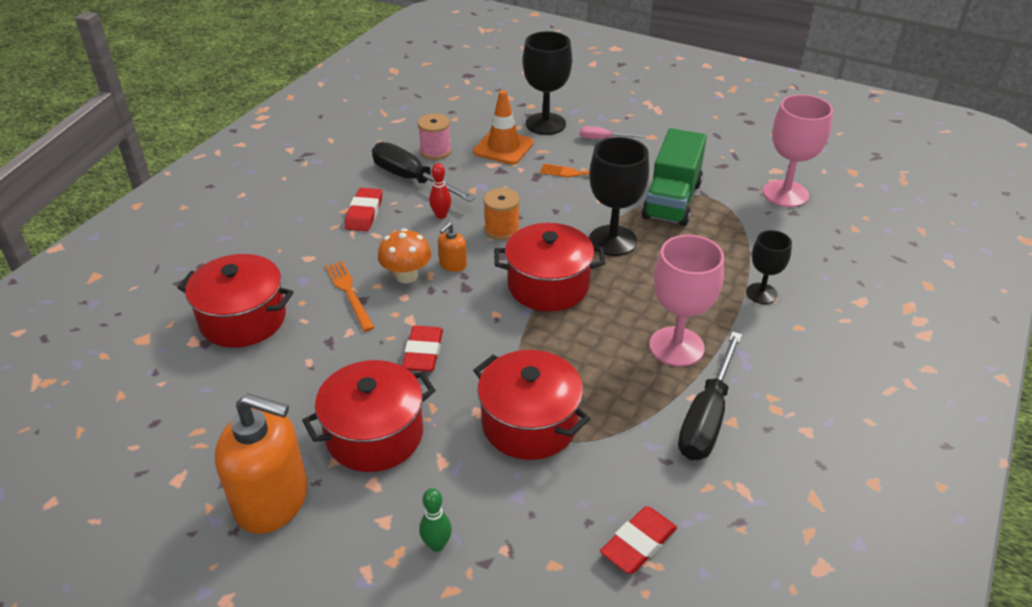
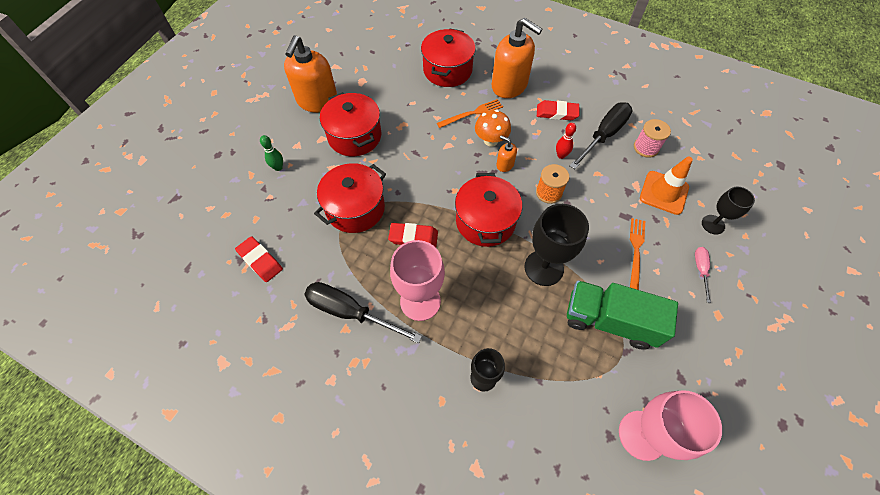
camera: 90 degrees right, 20 degrees up
red eraser [402,326,443,372] -> red eraser moved to [388,223,438,247]
black goblet [523,31,572,135] -> black goblet [702,187,755,234], size x0.60
none -> orange soap dispenser [492,18,543,98]

